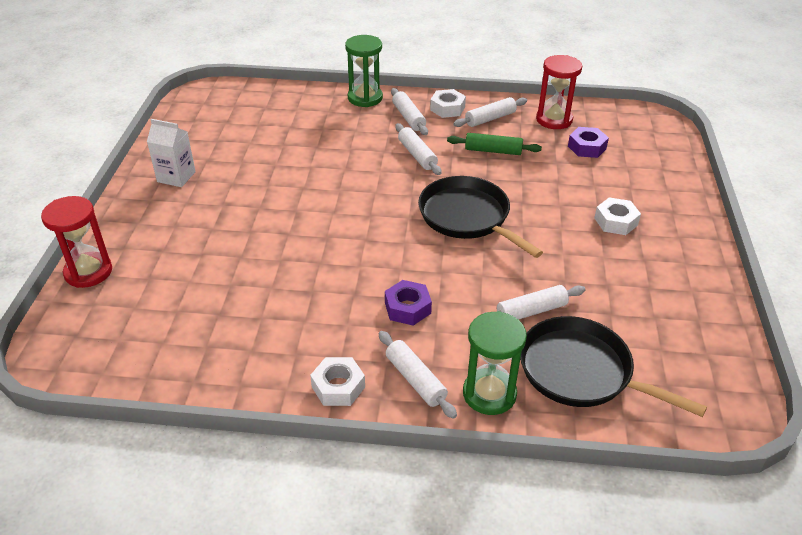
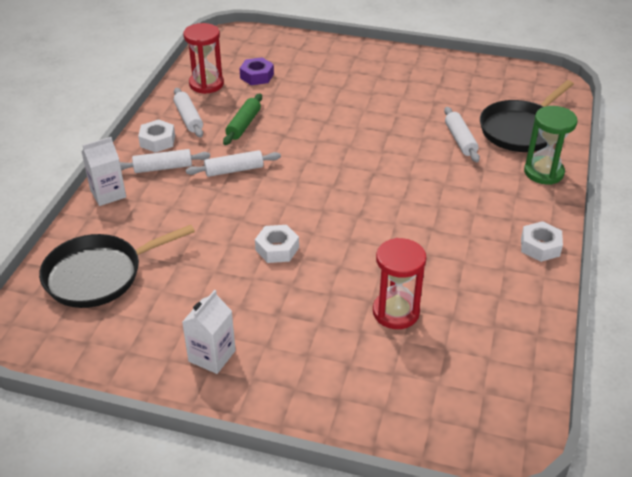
camera: 80 degrees left, 0 degrees up
red hourglass [41,196,112,288] -> red hourglass moved to [373,238,426,329]
green hourglass [345,35,383,107] -> white carton [82,137,126,206]
white rolling pin [378,331,457,419] -> none
purple nut [385,280,432,326] -> none
black pan [418,176,543,258] -> black pan moved to [39,225,195,308]
white nut [594,197,641,235] -> white nut moved to [255,225,299,263]

